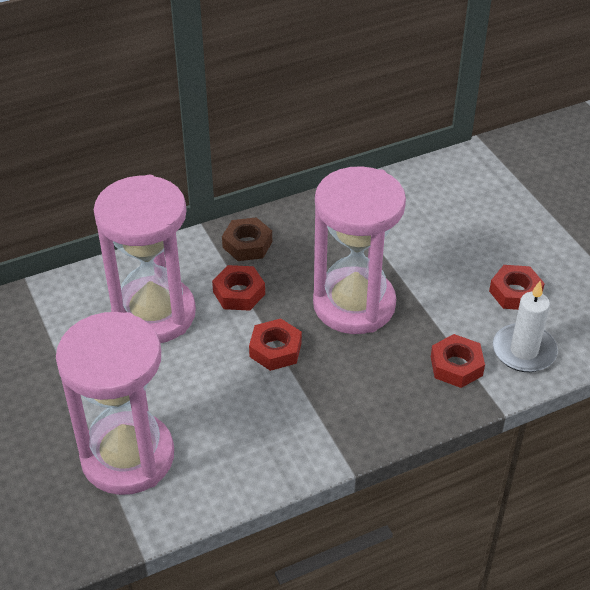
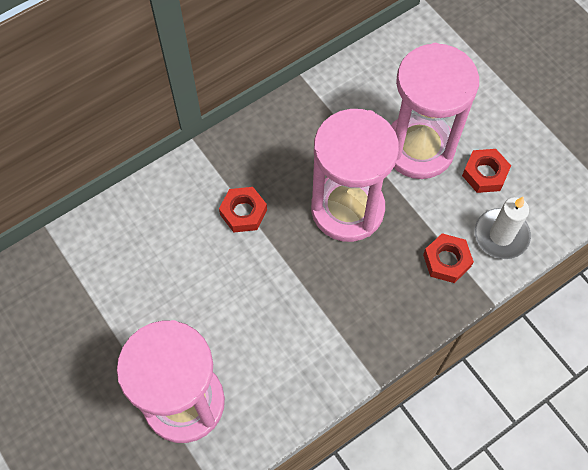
camera: 10 degrees left, 20 degrees up
pink hourglass [94,175,196,343] -> pink hourglass moved to [391,43,479,179]
brown nut [222,217,272,261] -> none
red nut [249,318,302,371] -> none

